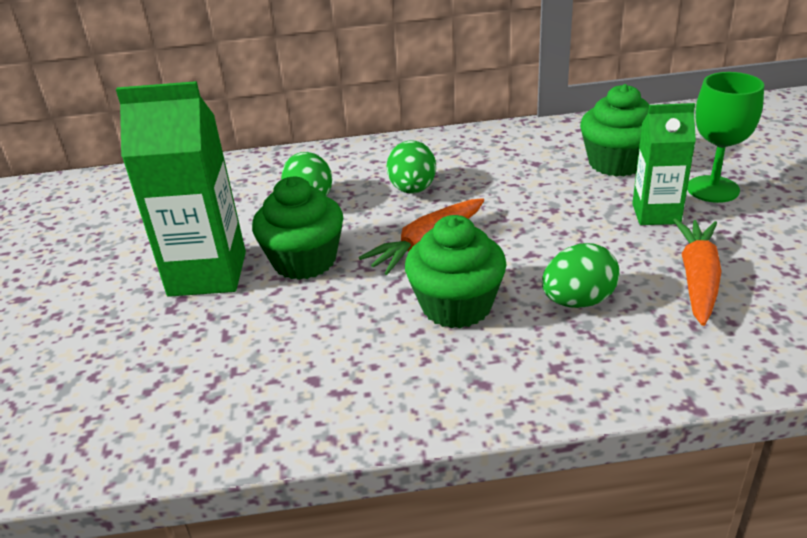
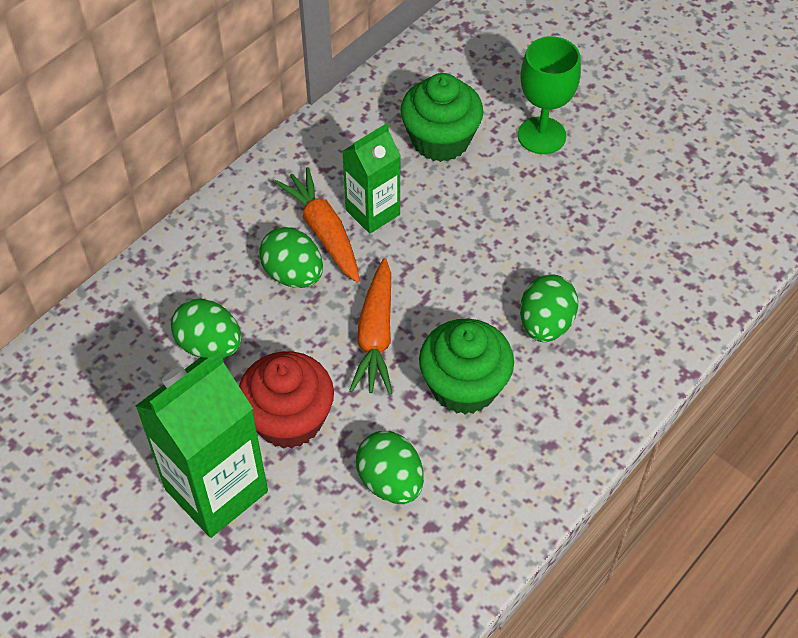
camera: 45 degrees left, 20 degrees up
green cupcake [252,177,343,280] -> red cupcake [239,351,334,449]
green carton [632,103,696,225] -> green carton moved to [342,123,401,234]
orange carrot [673,219,722,326] -> orange carrot moved to [275,167,360,283]
none -> green egg [356,431,424,504]

